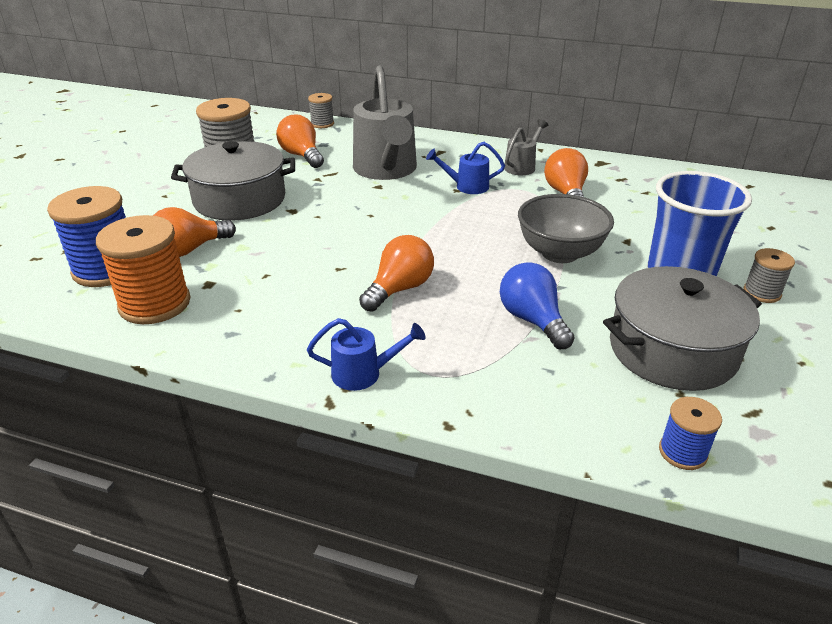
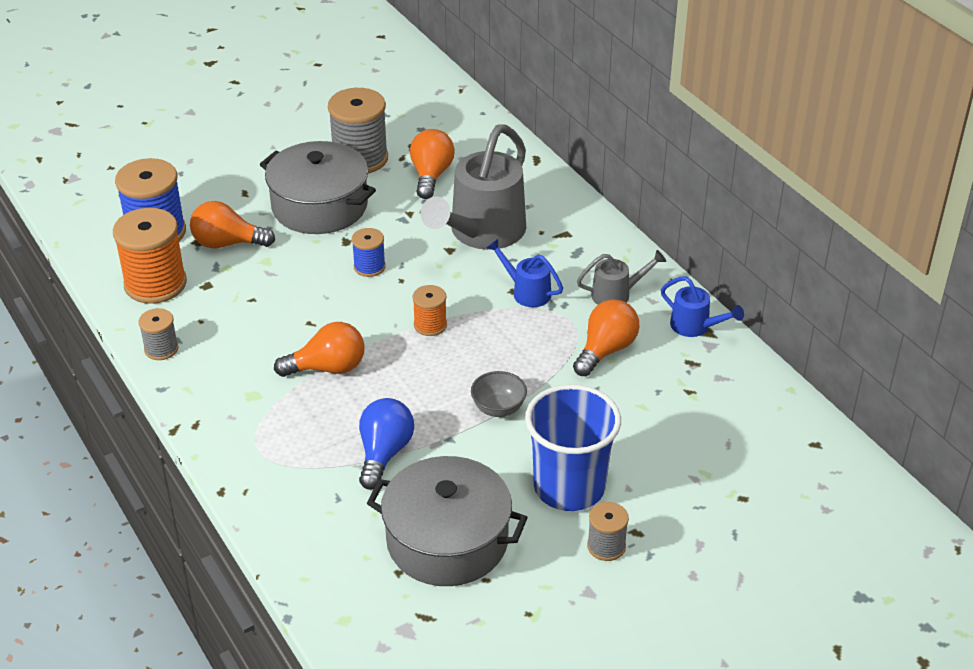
camera: 40 degrees right, 5 degrees up
blue watering can [307,318,426,391] -> blue watering can moved to [661,276,744,337]
grey spool [308,93,334,128] -> grey spool moved to [138,308,179,360]
grey bowl [518,194,614,263] -> grey bowl [471,371,527,417], size x0.56
blue spool [659,397,722,470] -> blue spool moved to [352,228,386,277]
none -> orange spool [412,285,447,336]

